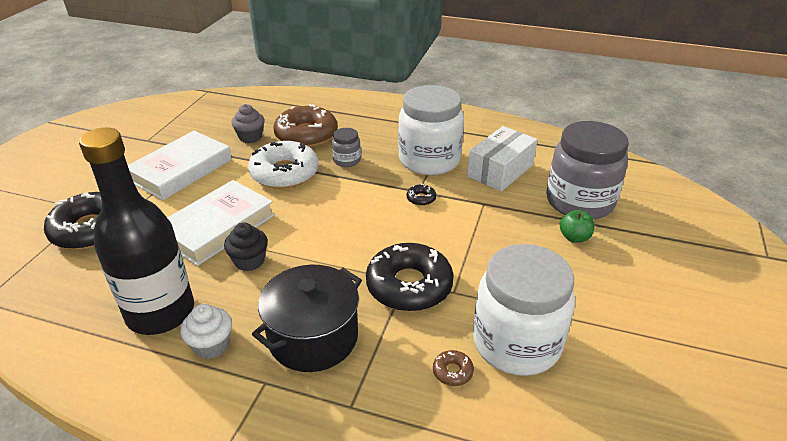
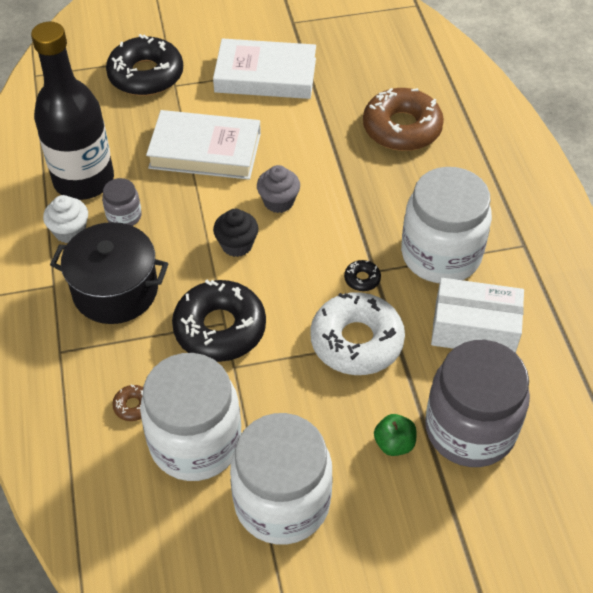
camera: 60 degrees right, 15 degrees up
black cupcake [224,222,268,271] -> black cupcake moved to [213,209,259,257]
grey cupcake [231,104,265,143] -> grey cupcake moved to [257,165,300,213]
white donut [248,141,319,189] -> white donut moved to [310,292,405,375]
grey jar [332,128,361,167] -> grey jar moved to [102,178,142,226]
none -> white jar [230,413,333,545]

